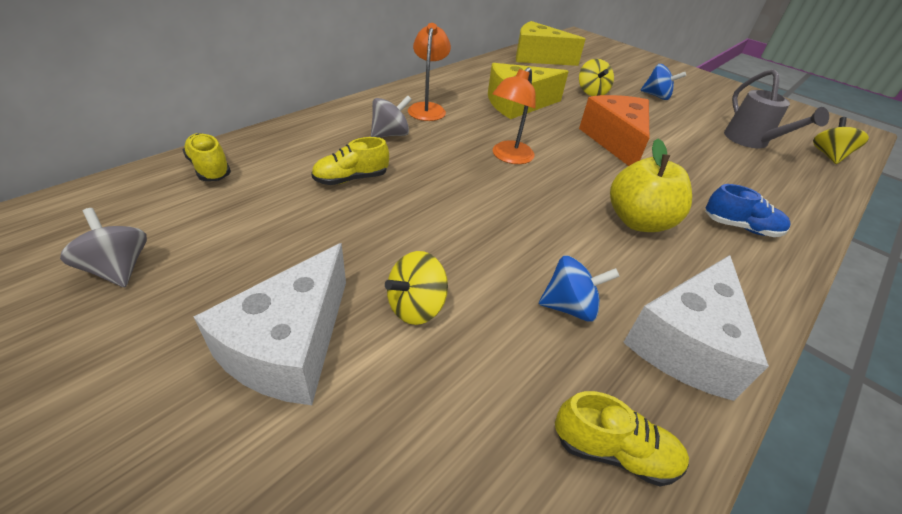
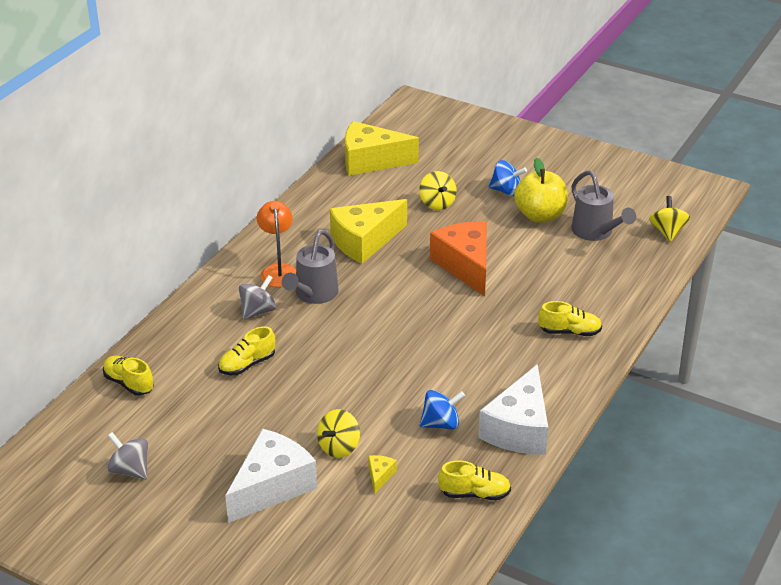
camera: 10 degrees left, 5 degrees down
white cheese [194,243,346,405] -> white cheese turned 150 degrees counterclockwise [225,428,317,523]
orange lamp [493,67,536,164] -> none
yellow apple [610,139,692,232] -> yellow apple moved to [514,158,568,222]
blue shoe [705,184,790,237] -> yellow shoe [538,301,602,336]
none -> grey watering can [282,229,339,304]
none -> yellow cheese [369,455,397,494]

